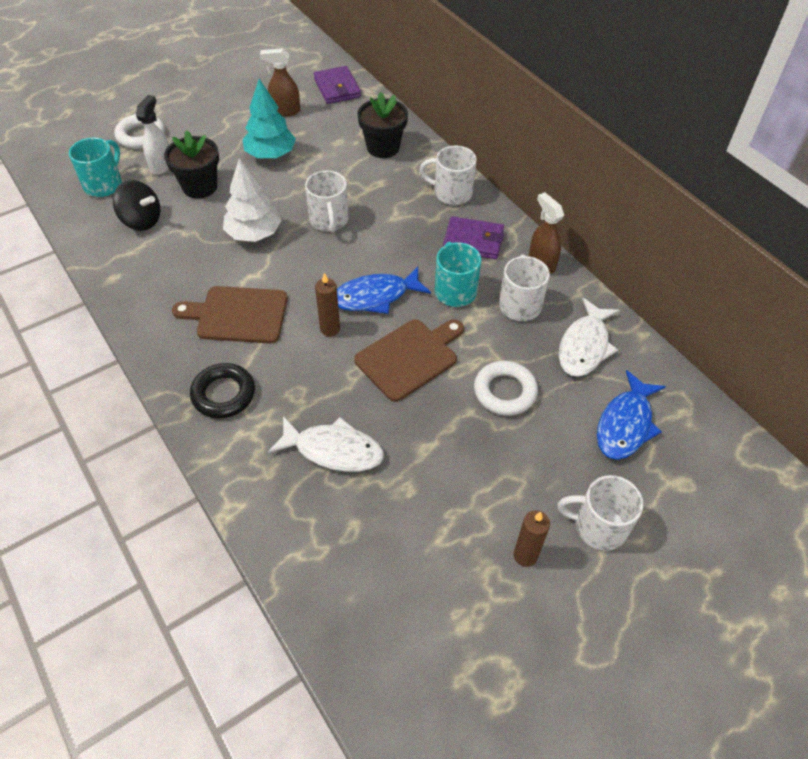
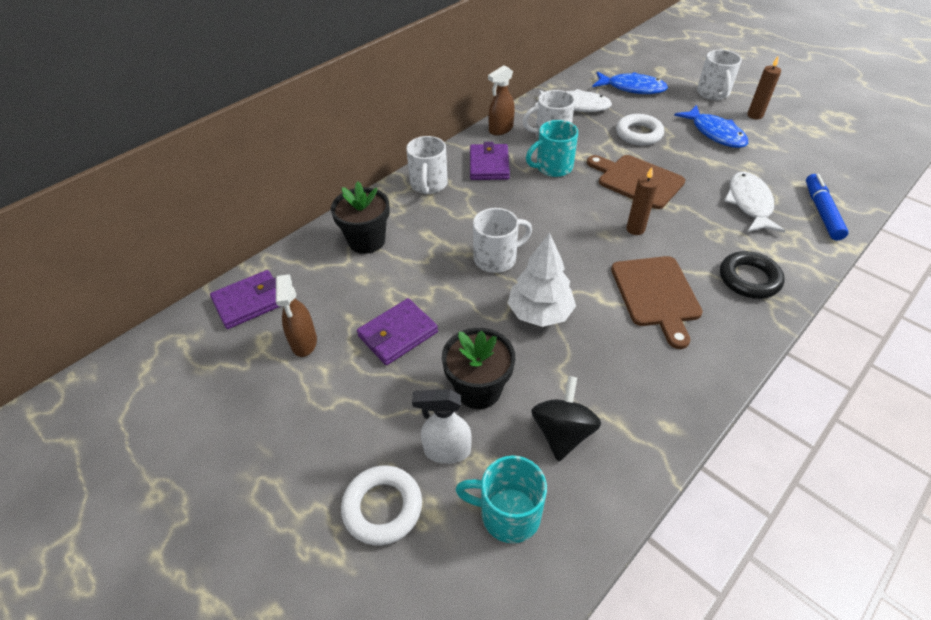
camera: 100 degrees left, 5 degrees down
turquoise tree [243,79,296,159] -> purple wallet [357,298,438,365]
blue fish [337,266,431,314] -> blue fish moved to [674,105,748,148]
none -> blue marker [806,174,849,241]

